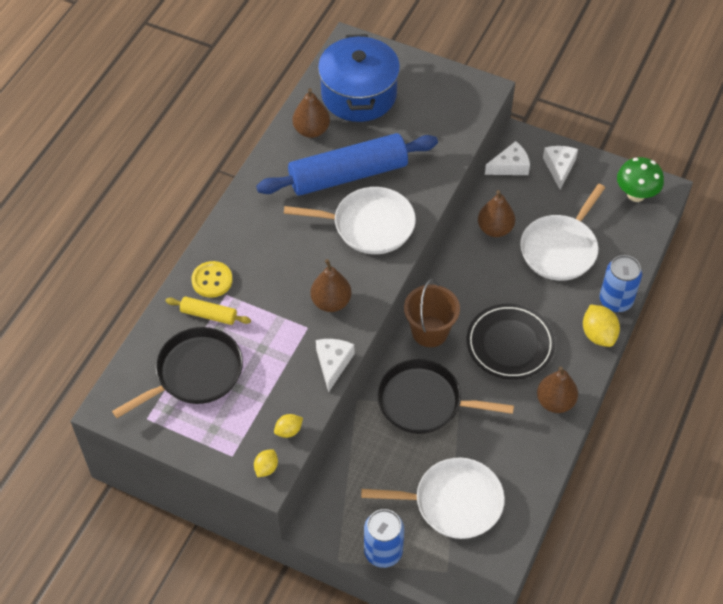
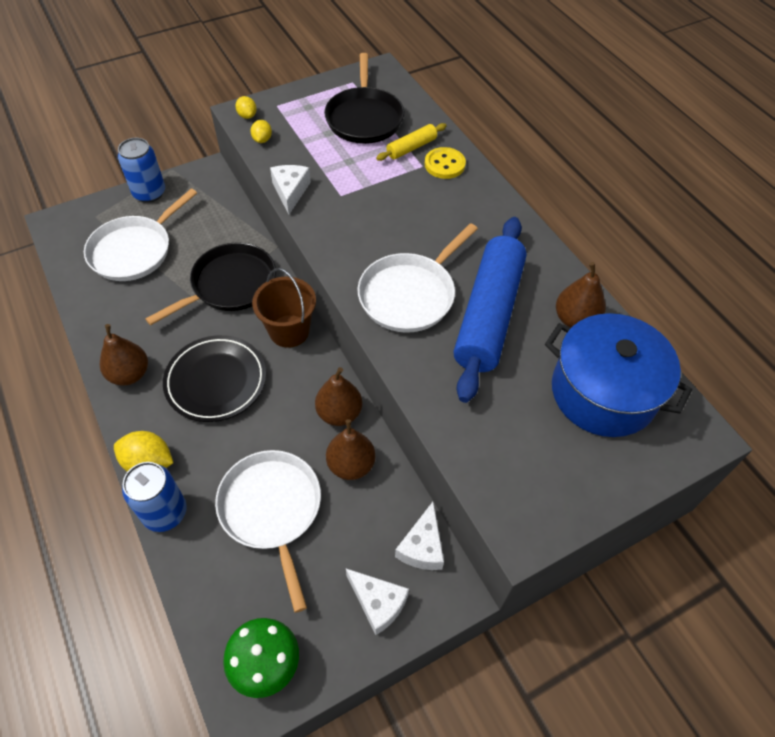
camera: 125 degrees right, 0 degrees up
brown pear [311,259,351,312] -> brown pear moved to [315,367,362,426]
white cheese [316,339,354,392] -> white cheese turned 135 degrees counterclockwise [270,165,311,215]

